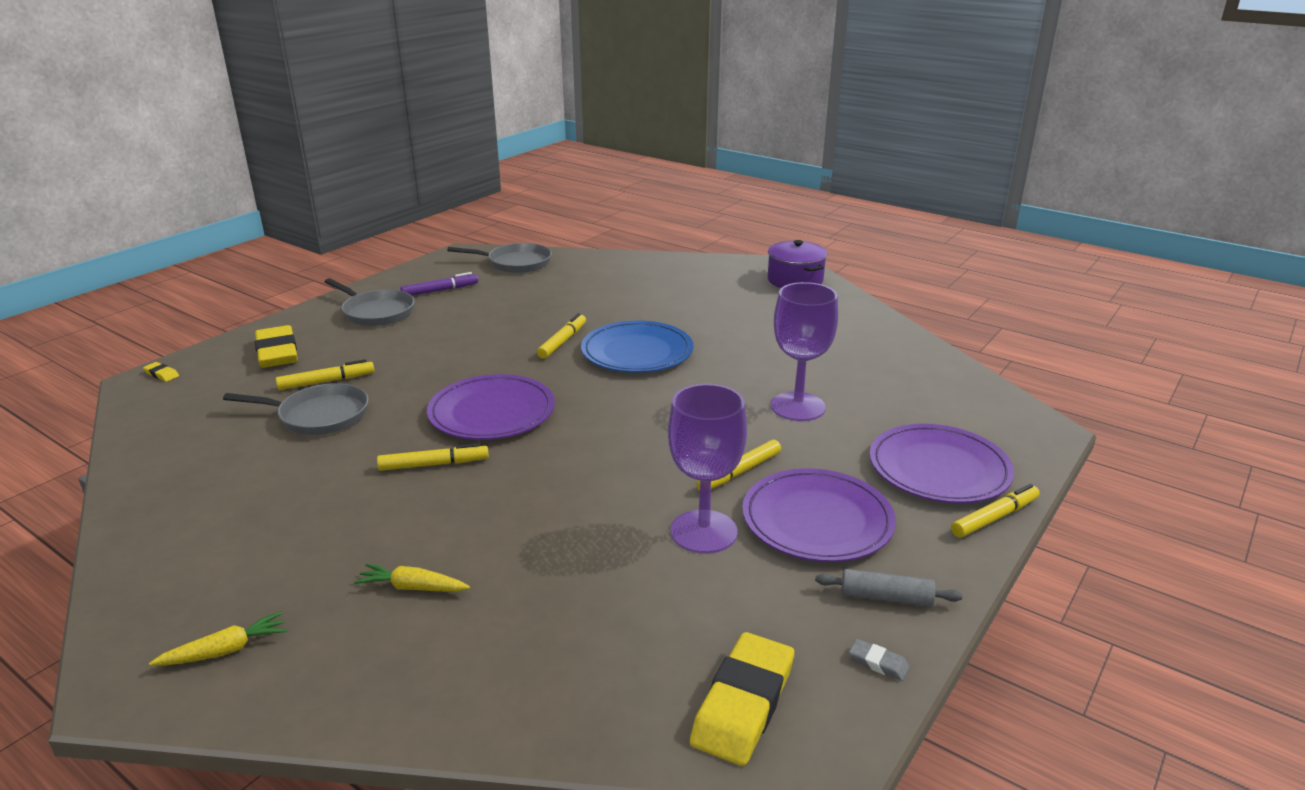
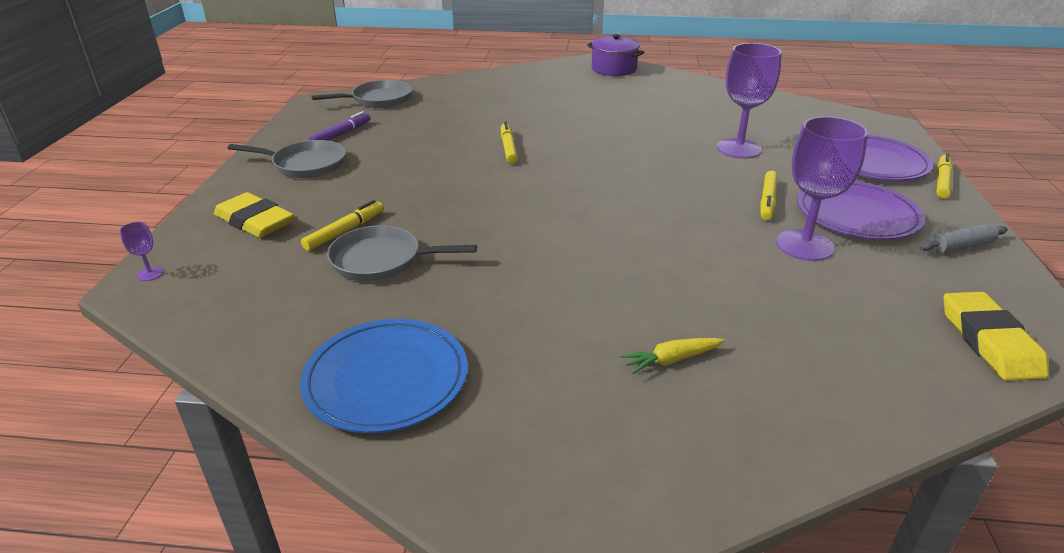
camera: 30 degrees left, 5 degrees up
yellow eraser [143,362,179,382] -> purple goblet [120,222,163,281]
yellow carrot [149,611,287,666] -> none
grey pan [223,383,369,435] -> grey pan turned 150 degrees counterclockwise [327,225,477,281]
yellow marker [377,443,489,471] -> none
purple plate [427,374,555,440] -> none
blue plate [581,321,693,373] -> blue plate moved to [300,319,468,433]
grey eraser [849,639,909,681] -> none

